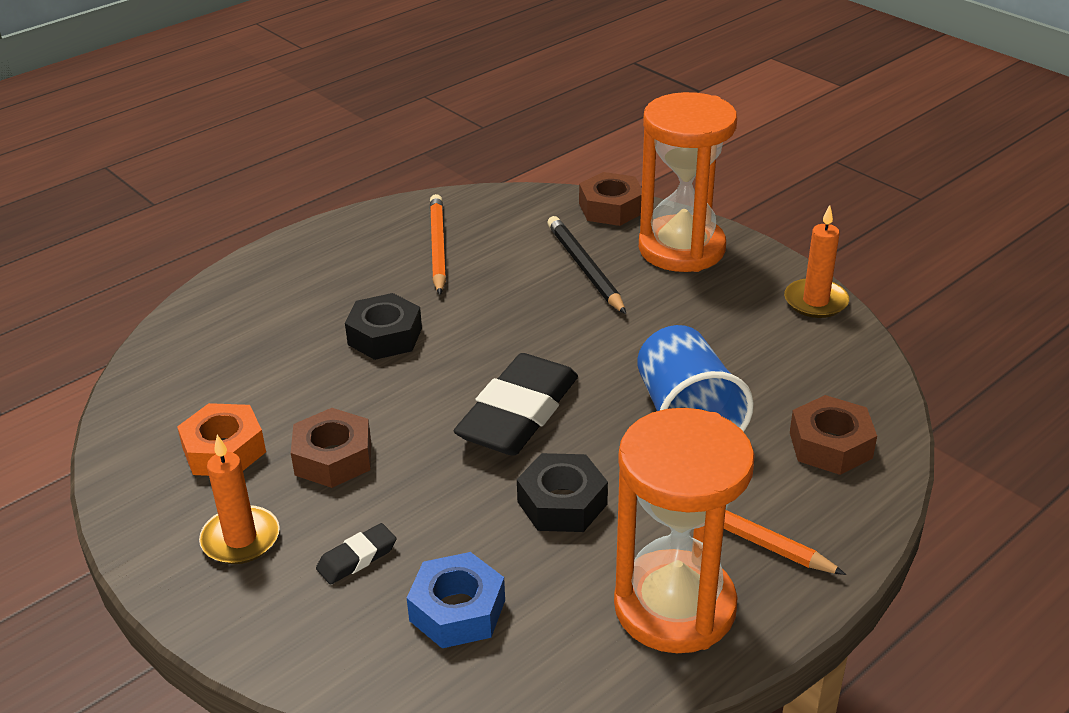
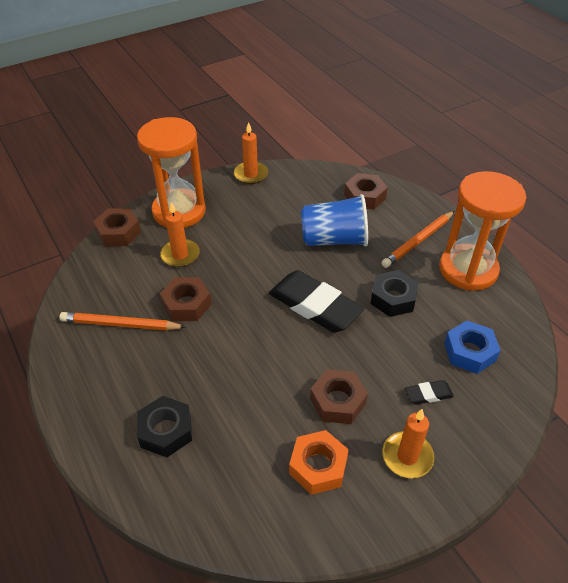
camera: 80 degrees left, 10 degrees up
black eraser [316,523,397,585] -> black eraser turned 75 degrees counterclockwise [405,380,454,405]
black nut [345,293,422,360] -> black nut moved to [137,396,192,457]
black pencil [547,216,626,314] -> orange candle [160,202,200,267]
none -> brown nut [160,277,211,321]

